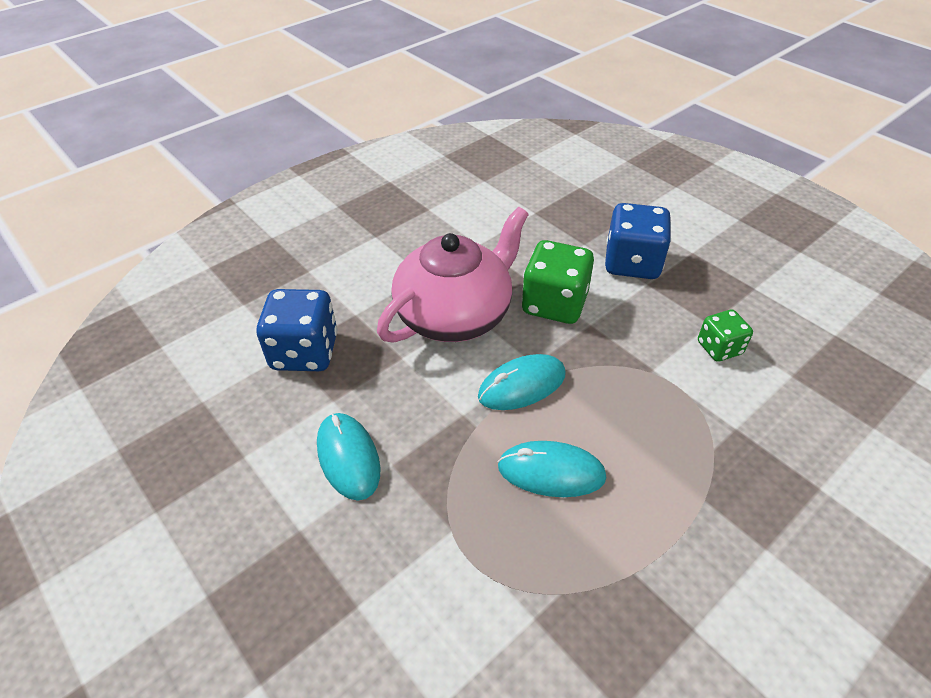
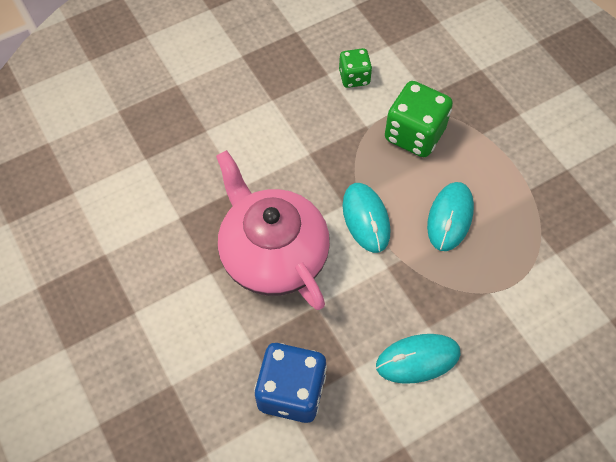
camera: 80 degrees left, 15 degrees up
green dice [522,240,594,324] -> green dice moved to [385,81,453,157]
blue dice [605,203,671,279] -> none

